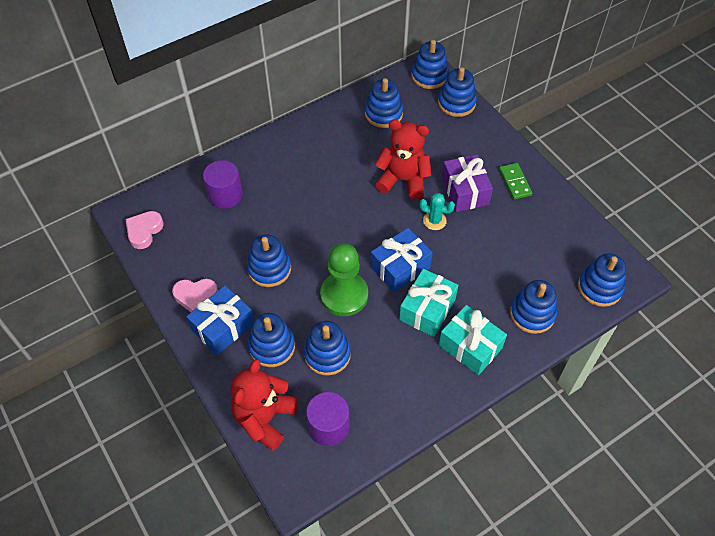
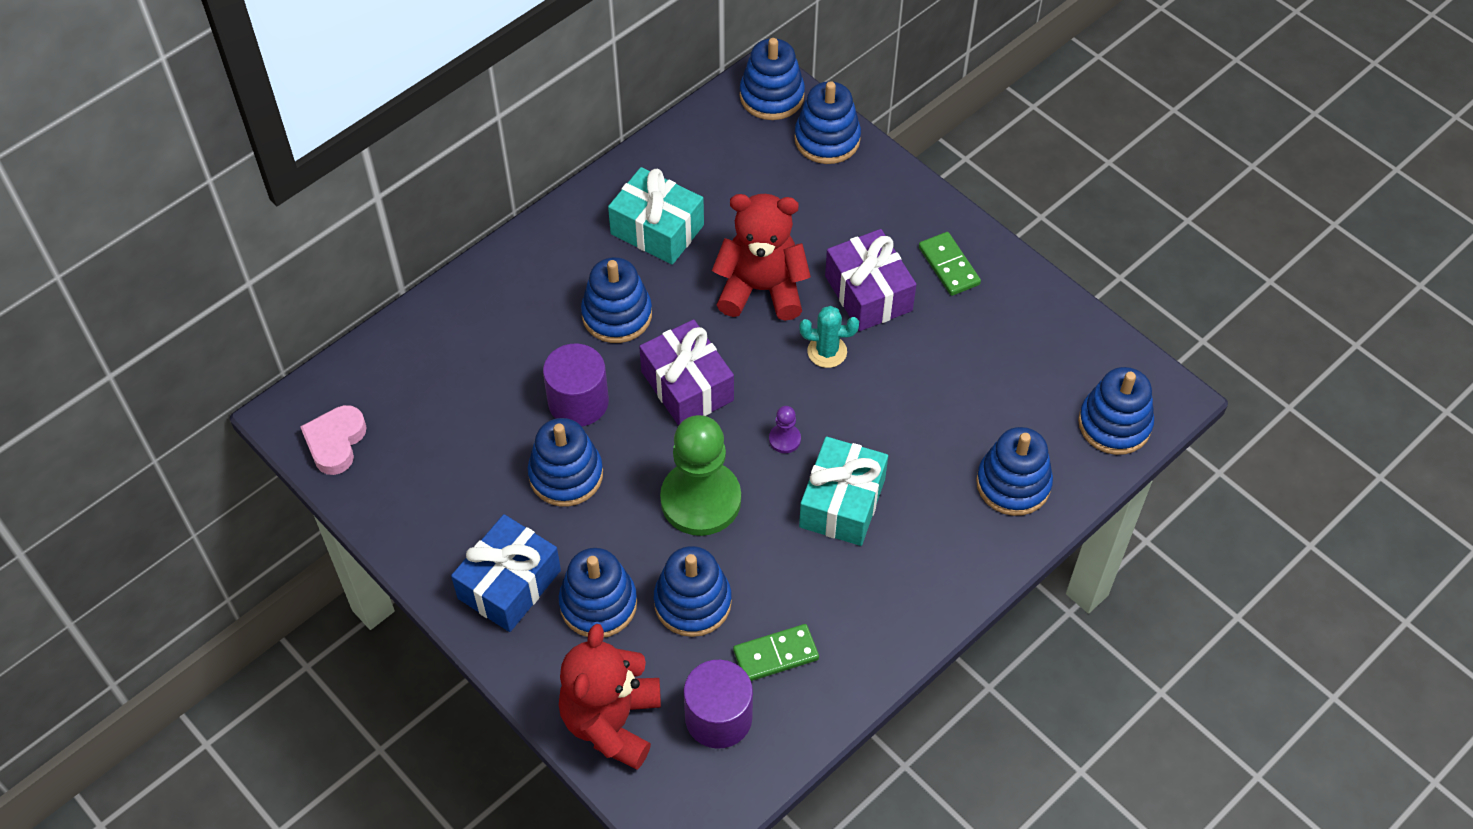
camera: 10 degrees left, 0 degrees up
pink heart [172,279,218,312] -> none
purple cylinder [203,160,243,209] -> purple cylinder moved to [543,343,609,427]
blue stacking toy [365,78,403,128] -> blue stacking toy moved to [581,257,652,343]
blue gift [370,228,433,292] -> purple pawn [769,406,801,453]
turquoise gift [439,305,507,375] -> turquoise gift moved to [608,167,704,265]
none -> purple gift [639,319,734,426]
none -> green domino [733,624,819,681]

